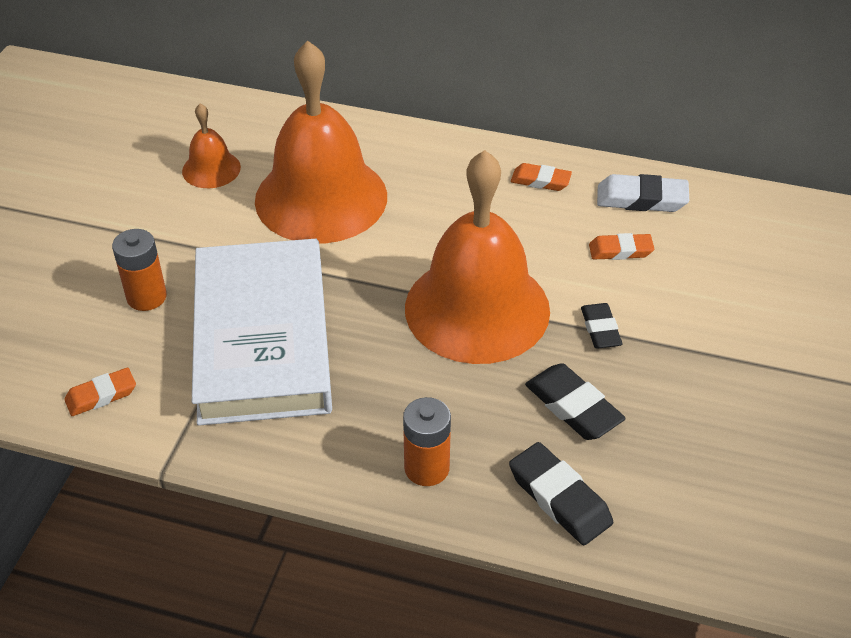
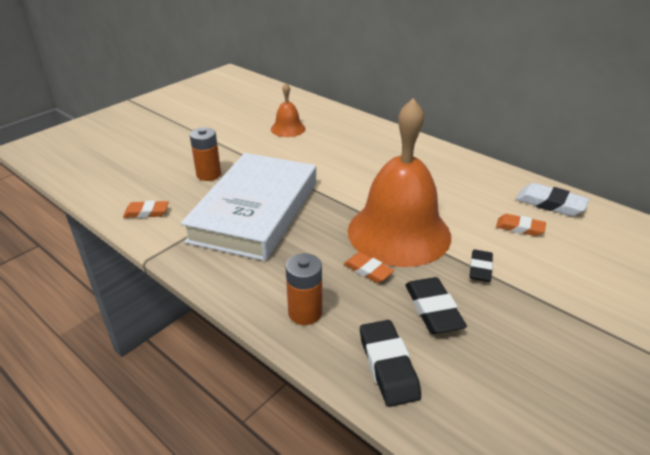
camera: 25 degrees right, 10 degrees down
orange bell [255,41,387,244] -> none
orange eraser [511,163,572,191] -> orange eraser moved to [344,252,394,283]

